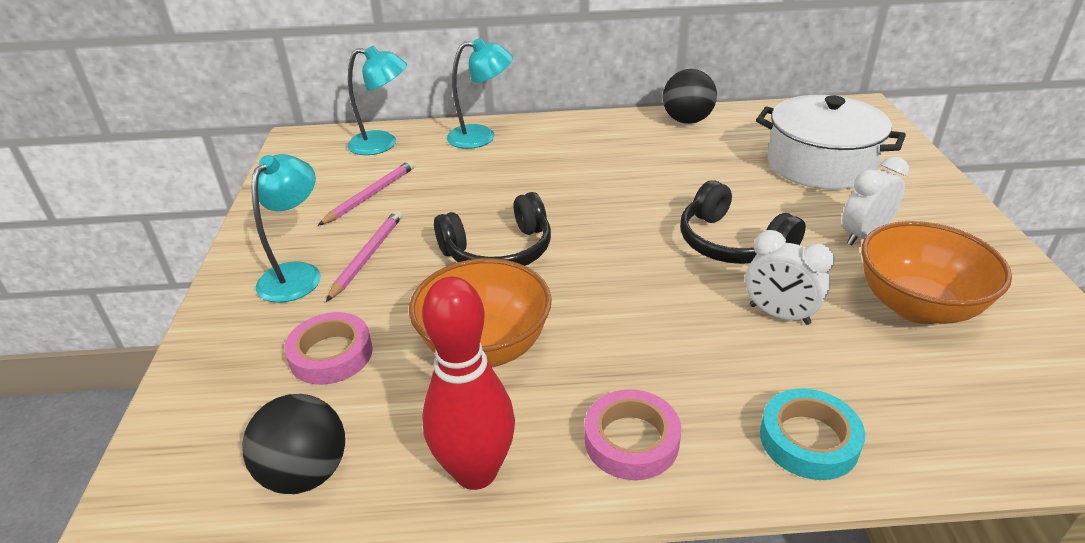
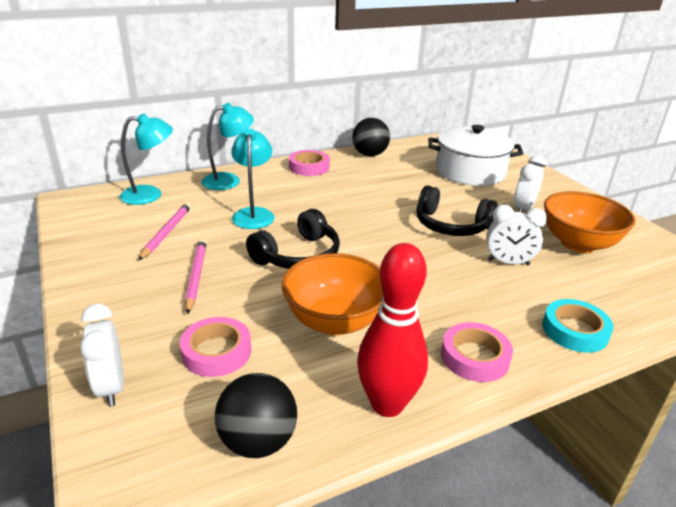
camera: 25 degrees left, 5 degrees down
turquoise lamp [252,154,321,303] -> turquoise lamp moved to [231,129,275,229]
none -> white clock [80,304,124,407]
none -> pink tape [289,150,330,176]

